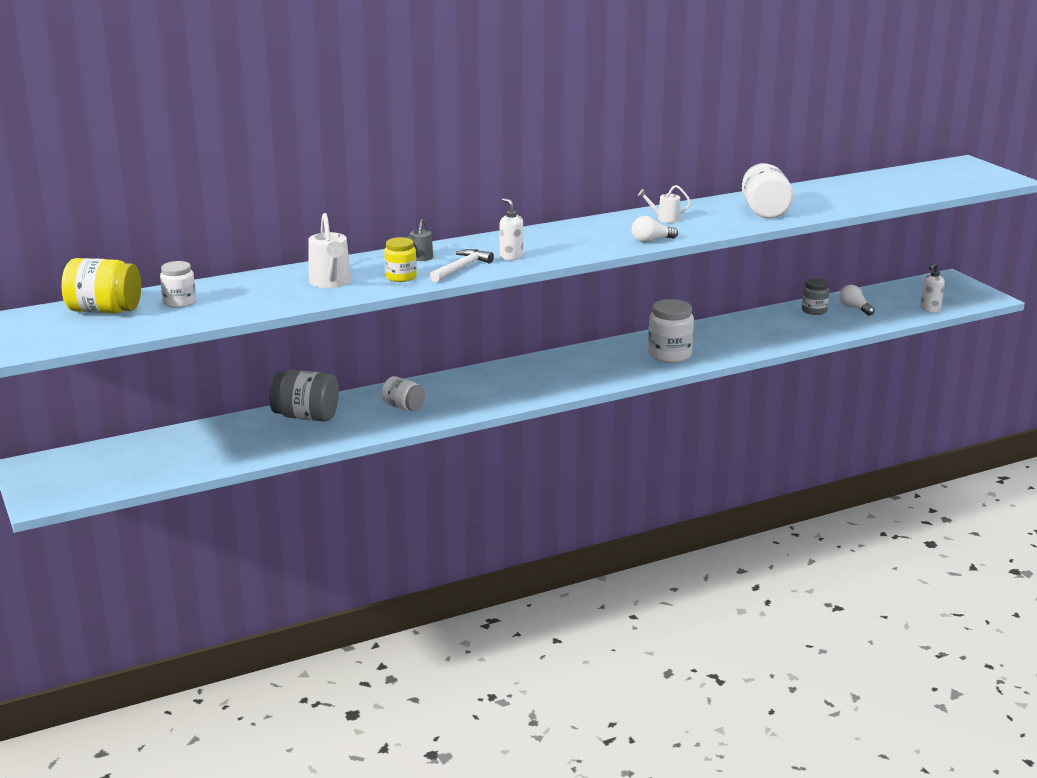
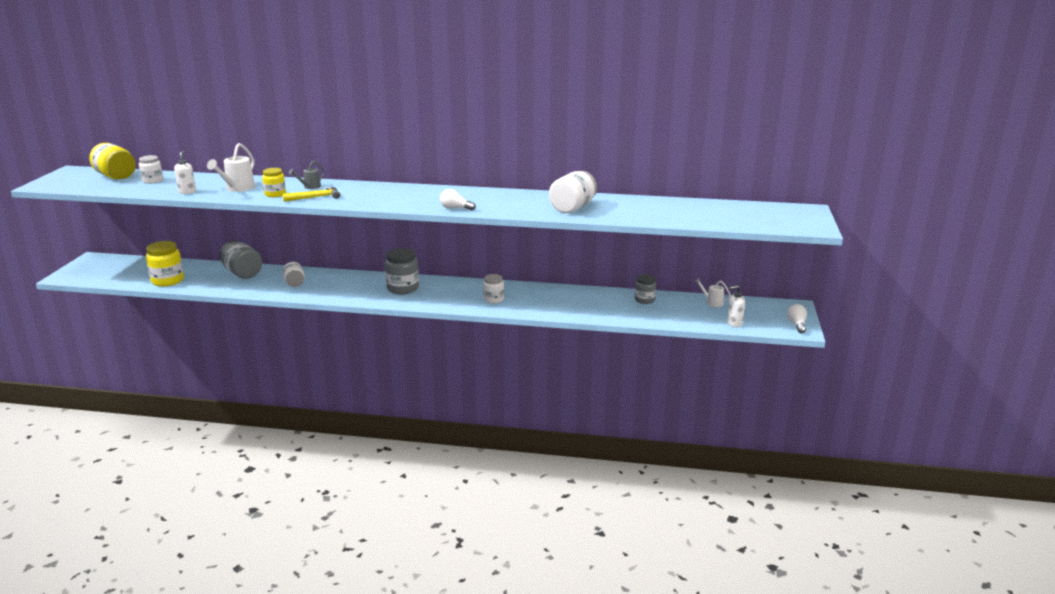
camera: 35 degrees right, 0 degrees up
white hammer [430,249,494,282] -> yellow hammer [282,187,340,202]
white soap dispenser [499,198,523,260] -> white soap dispenser moved to [174,151,196,194]
white watering can [638,185,691,223] -> white watering can moved to [695,278,731,307]
white jar [648,299,694,363] -> white jar [483,274,504,304], size x0.62
white light bulb [839,285,875,316] -> white light bulb moved to [787,304,807,333]
none -> yellow jar [146,241,184,287]
none -> grey jar [385,248,419,294]

